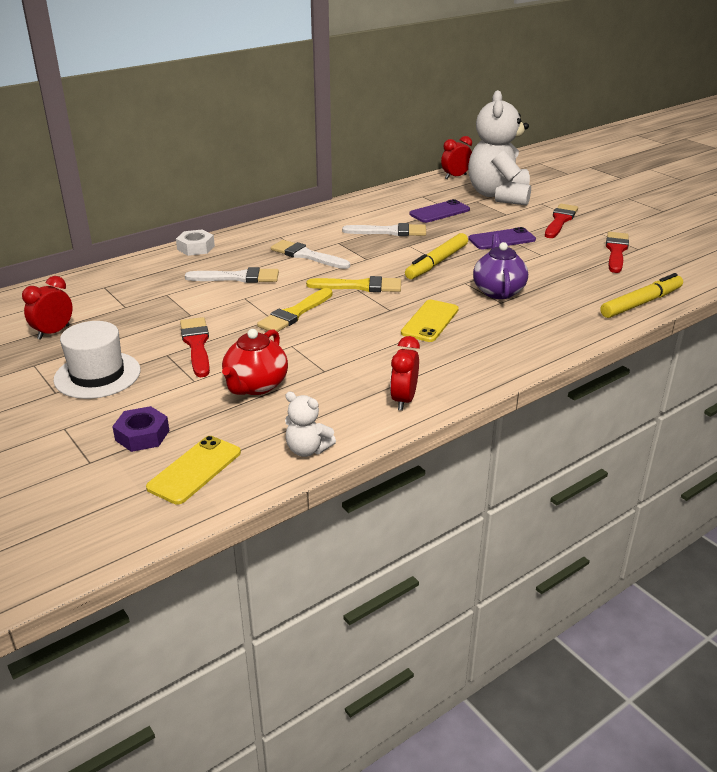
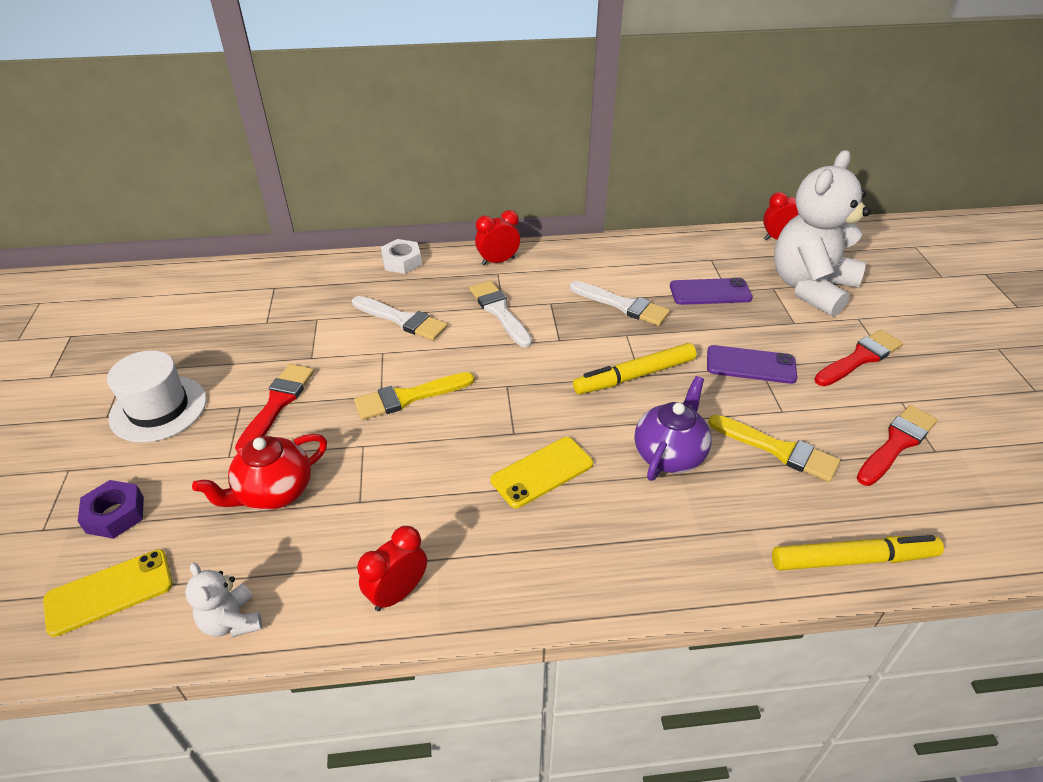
camera: 30 degrees right, 10 degrees up
red clock [22,276,73,340] -> red clock moved to [475,210,520,266]
yellow brush [306,276,401,292] -> yellow brush moved to [708,415,840,482]

